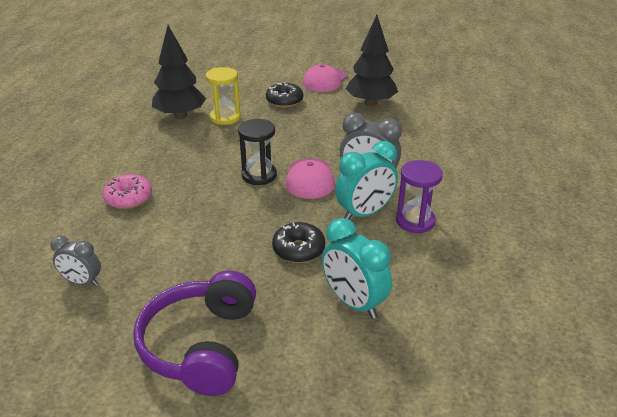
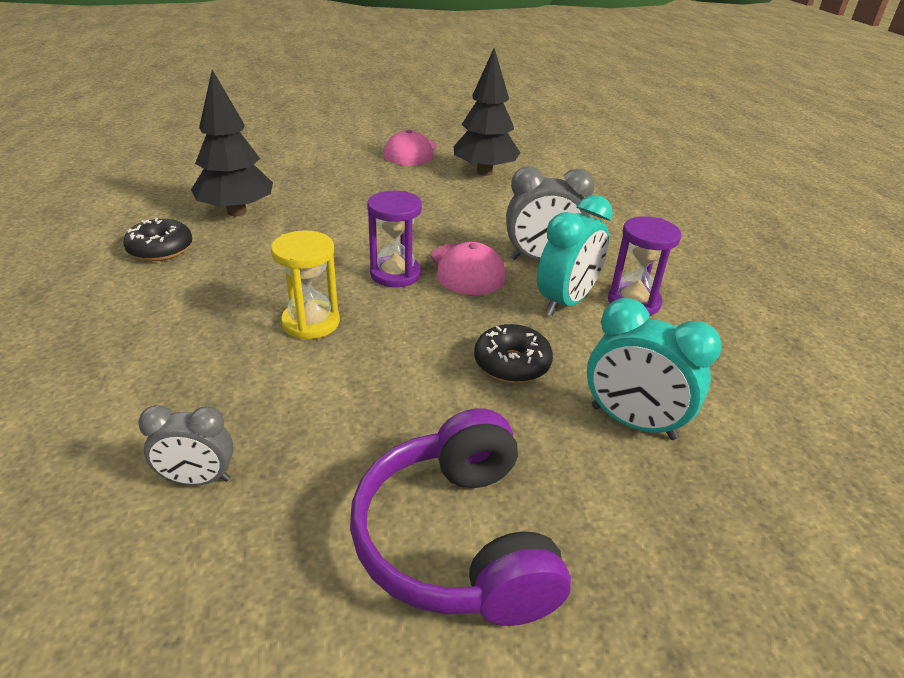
camera: 20 degrees left, 0 degrees up
pink donut [103,174,152,209] -> none
yellow hourglass [206,67,241,125] -> yellow hourglass moved to [271,231,340,340]
black hourglass [238,119,277,185] -> purple hourglass [367,191,422,287]
black donut [266,82,303,108] -> black donut moved to [123,218,192,261]

